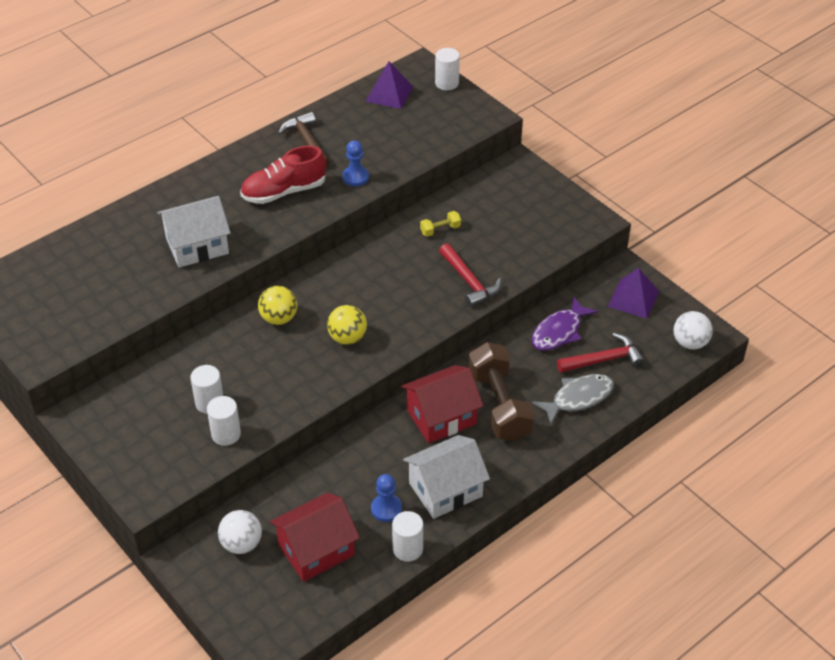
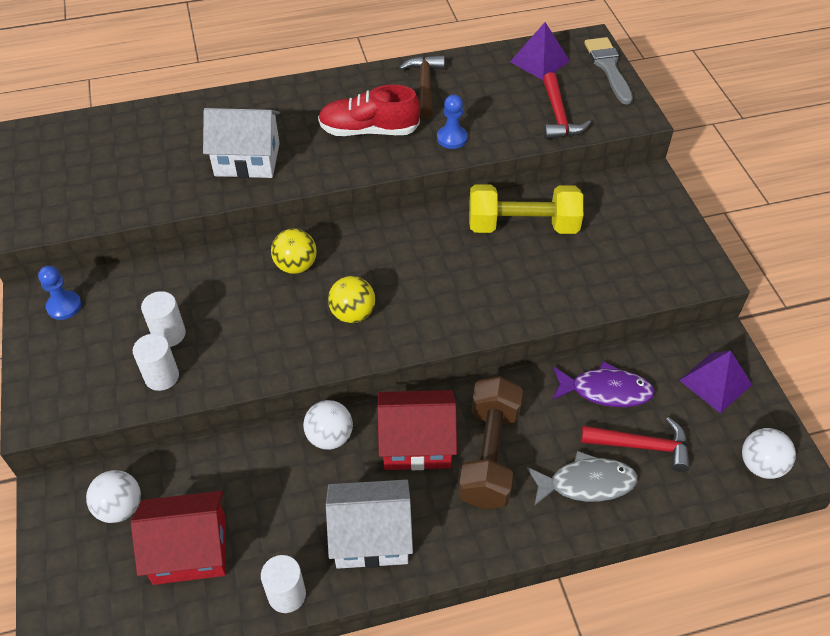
camera: 25 degrees right, 5 degrees up
blue pawn [371,474,402,522] -> blue pawn moved to [38,266,82,320]
yellow dumbbell [420,211,461,237] -> yellow dumbbell [469,184,583,234], size x2.36
white cylinder [435,48,460,90] -> grey brush [584,37,633,104]
red hammer [439,243,501,307] -> red hammer moved to [543,72,591,139]
purple fish [531,296,598,351] -> purple fish turned 150 degrees counterclockwise [552,361,655,407]
none -> white ball [303,400,353,450]

